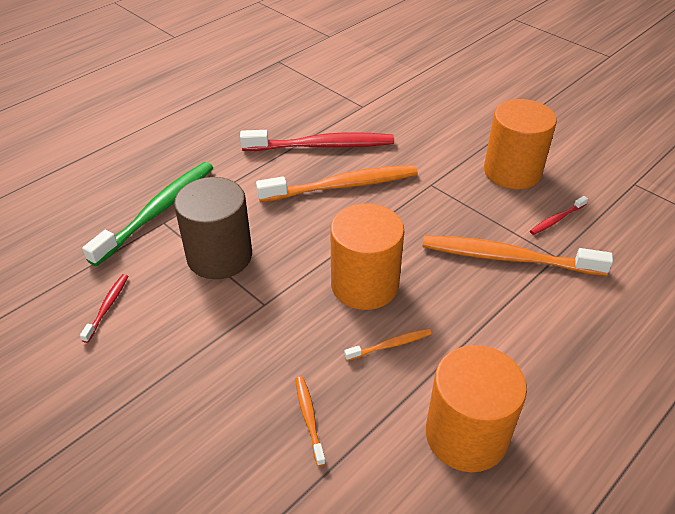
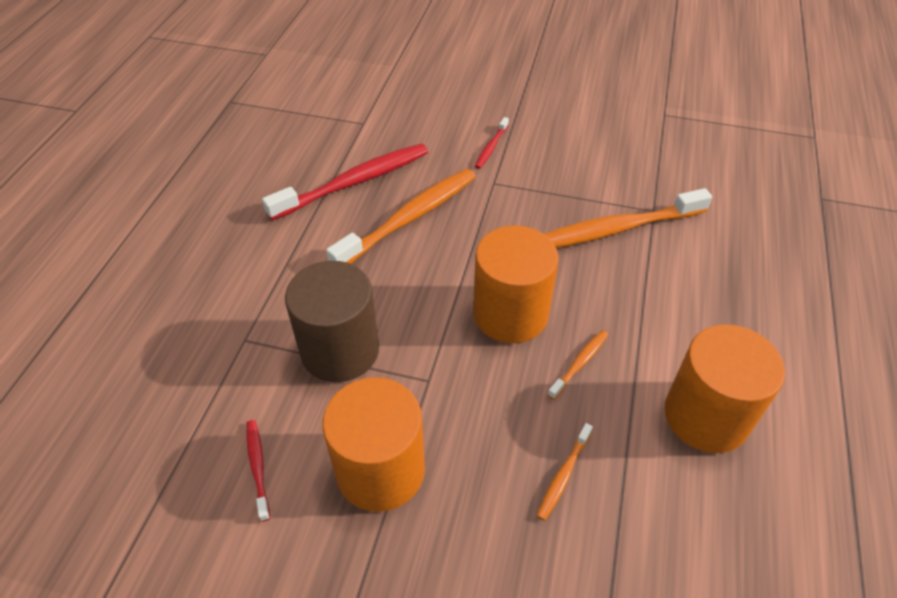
camera: 30 degrees left, 5 degrees up
green toothbrush [82,162,213,266] -> none
orange toothbrush [296,376,326,466] -> orange toothbrush turned 105 degrees counterclockwise [537,423,593,521]
orange cylinder [484,99,557,189] -> orange cylinder moved to [322,377,425,512]
red toothbrush [530,196,588,235] -> red toothbrush moved to [475,117,509,169]

